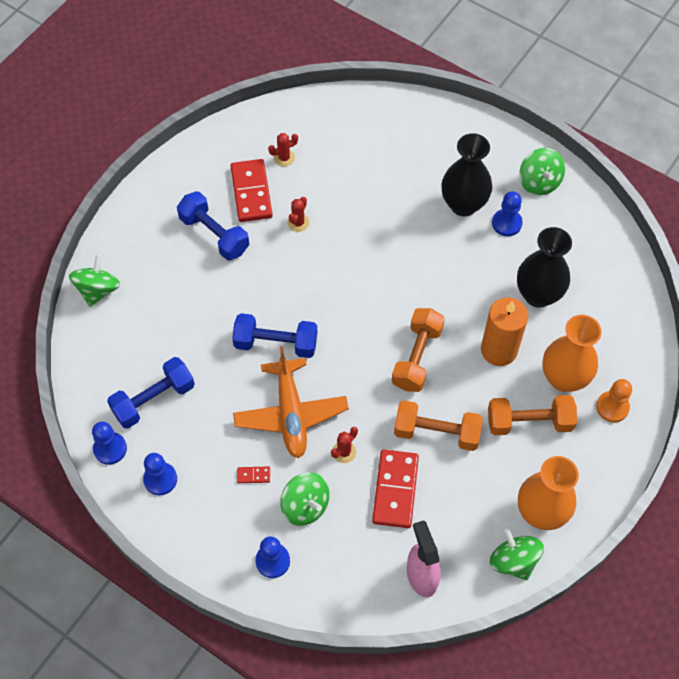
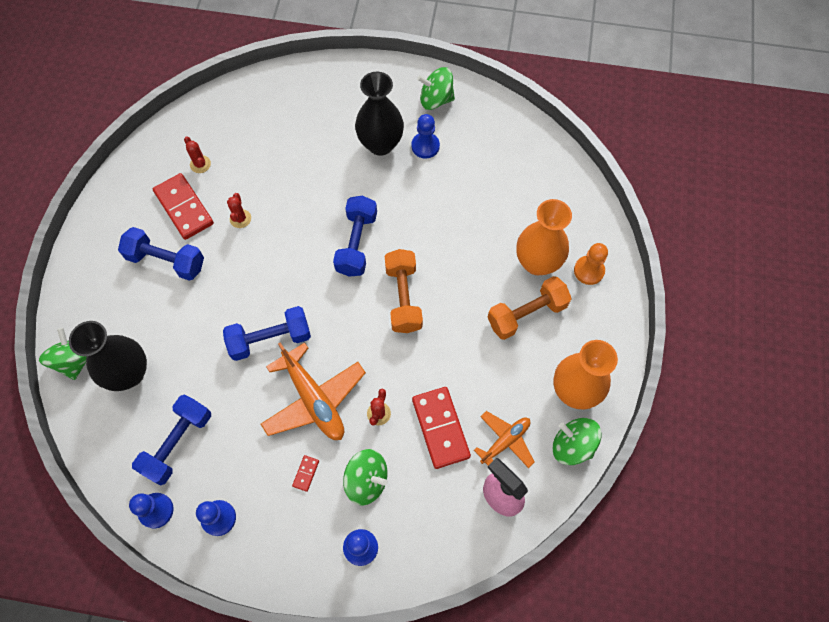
camera: 25 degrees left, 5 degrees up
red domino [237,467,270,483] -> red domino turned 45 degrees counterclockwise [292,455,319,492]
red cactus [268,133,298,167] -> red cactus turned 75 degrees counterclockwise [184,137,211,173]
orange dumbbell [394,400,483,451] -> none
orange candle [481,297,528,366] -> none
black vase [517,227,572,308] -> black vase moved to [69,321,147,391]
green spinning top [520,148,565,195] -> green spinning top turned 135 degrees clockwise [417,67,455,110]
none -> blue dumbbell [333,196,377,277]
none -> orange plane [474,411,535,468]

